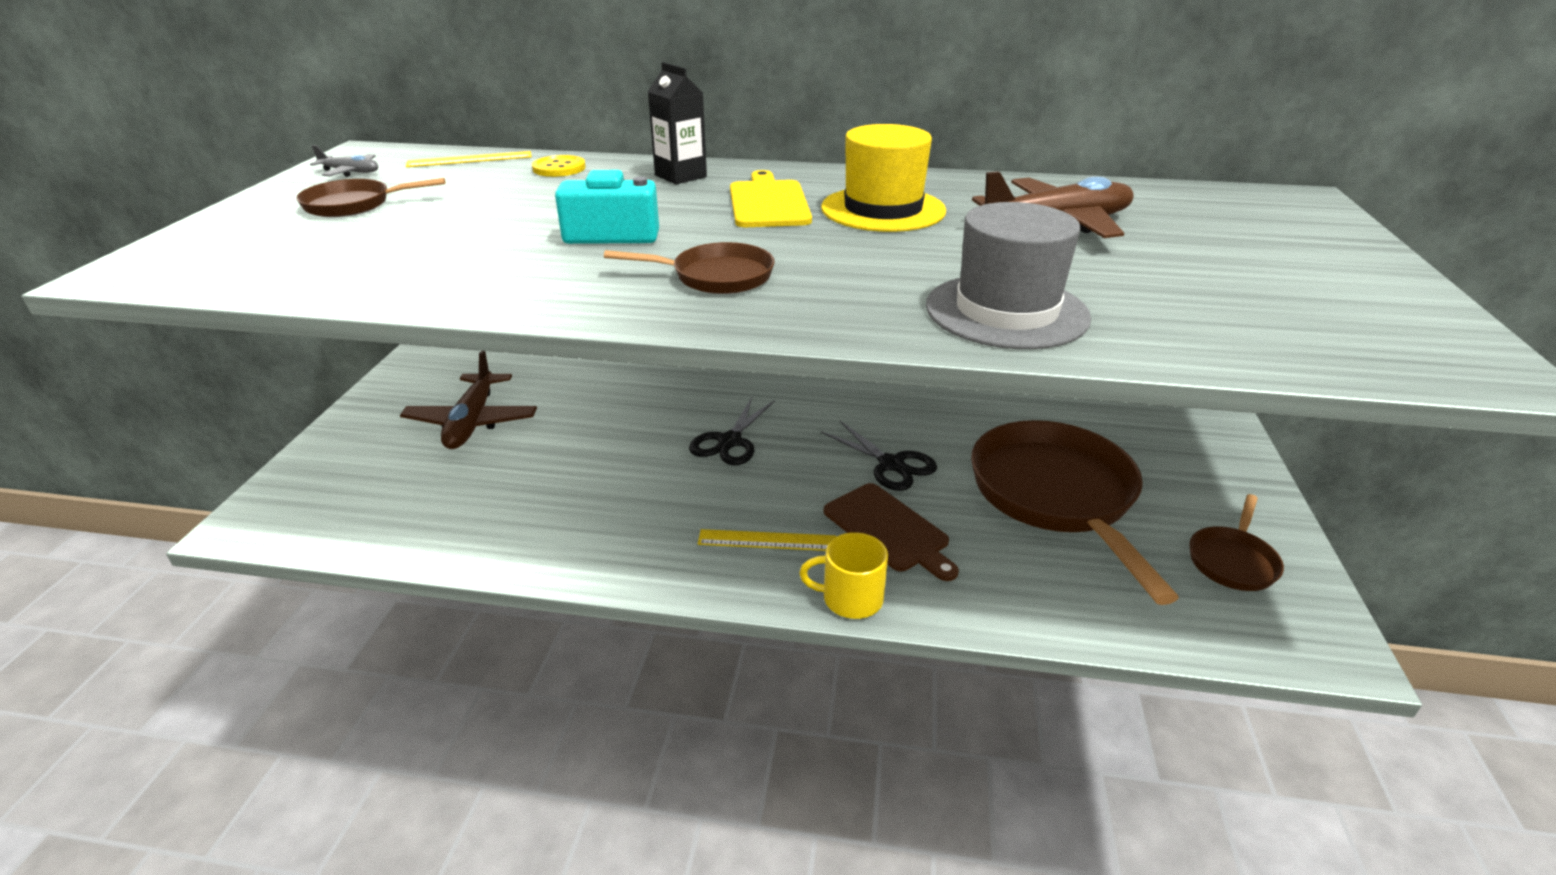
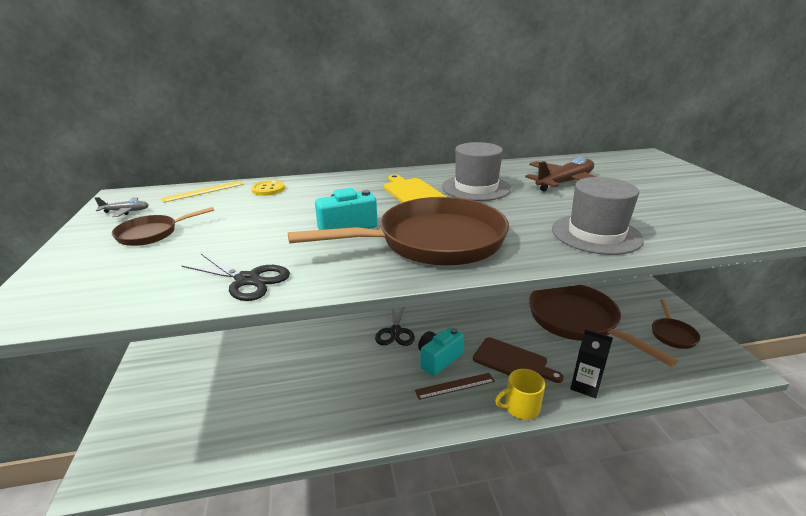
camera: 20 degrees left, 5 degrees down
brown plane [400,351,537,449] -> none
brown pan [604,242,775,294] -> brown pan [288,197,509,266], size x2.14
black carton [648,62,707,184] -> black carton moved to [570,329,613,398]
yellow ruler [698,529,836,551] -> brown ruler [415,373,495,400]
yellow hat [821,124,946,232] -> grey hat [442,142,511,201]
black scissors [821,421,937,491] -> black scissors moved to [182,254,290,301]
none -> turquoise camera [418,327,464,376]

